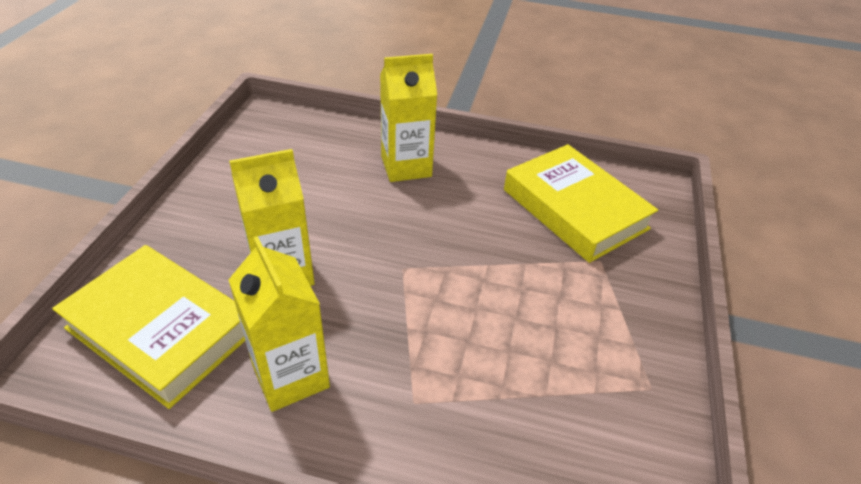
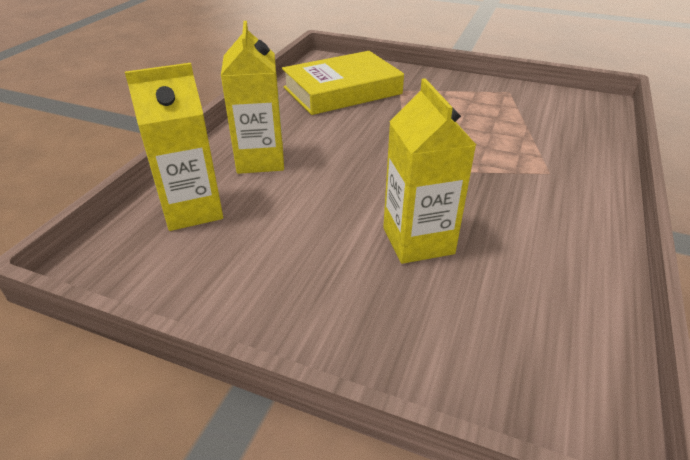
camera: 80 degrees left, 5 degrees down
yellow book [52,245,245,409] -> none
yellow carton [229,236,330,412] -> yellow carton moved to [125,63,223,231]

